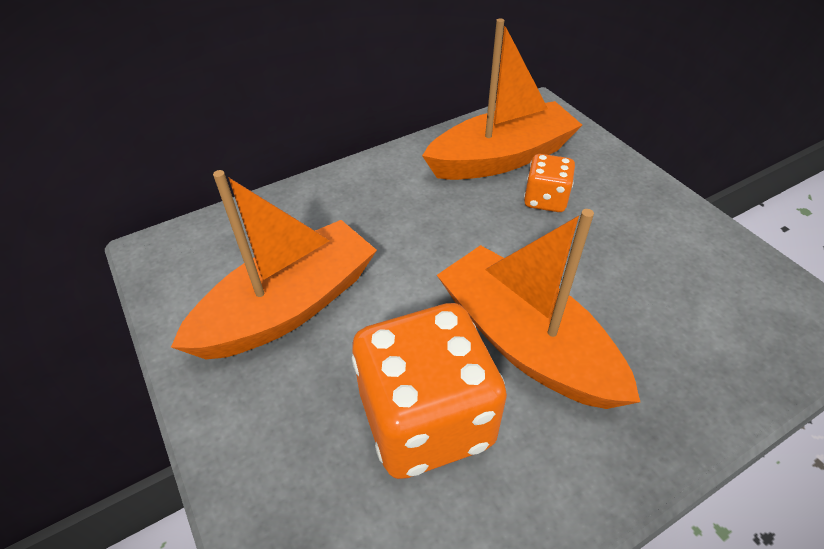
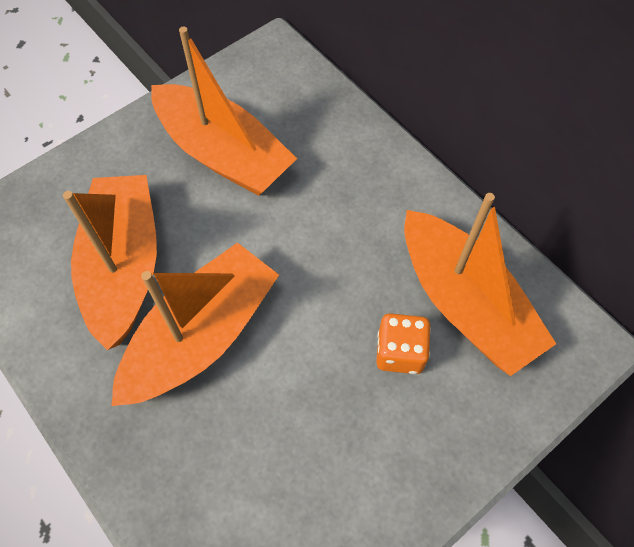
camera: 80 degrees right, 15 degrees up
orange dice [352,303,507,479] -> orange boat [63,175,157,350]

